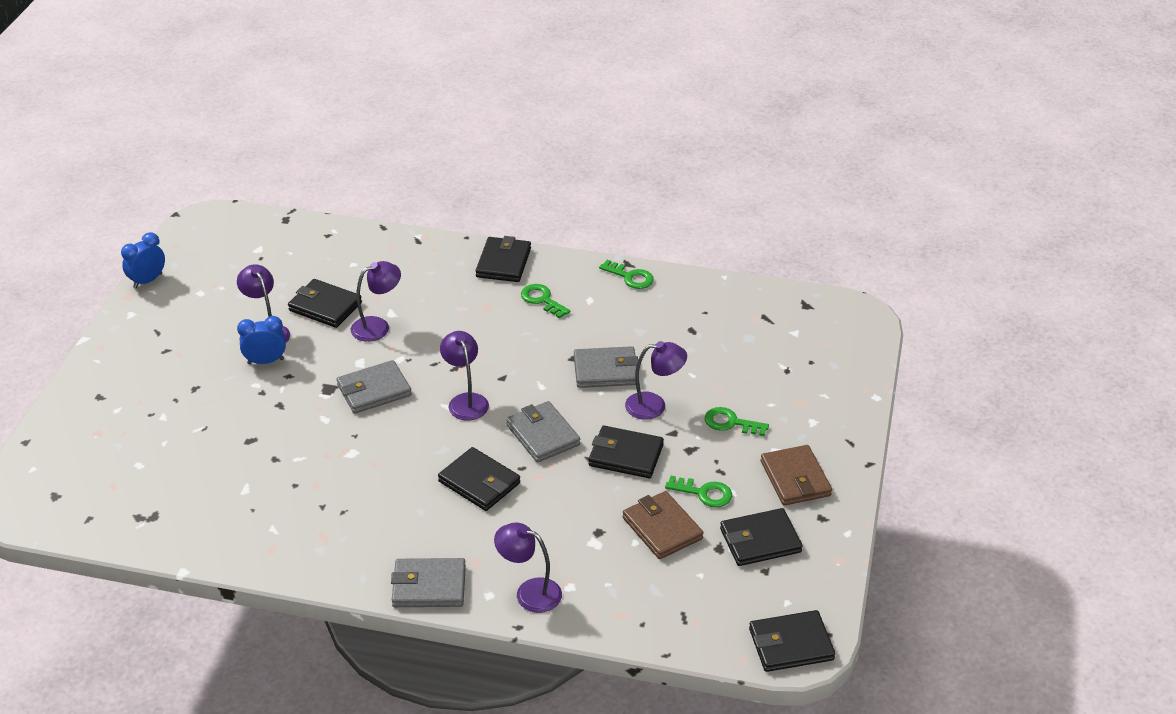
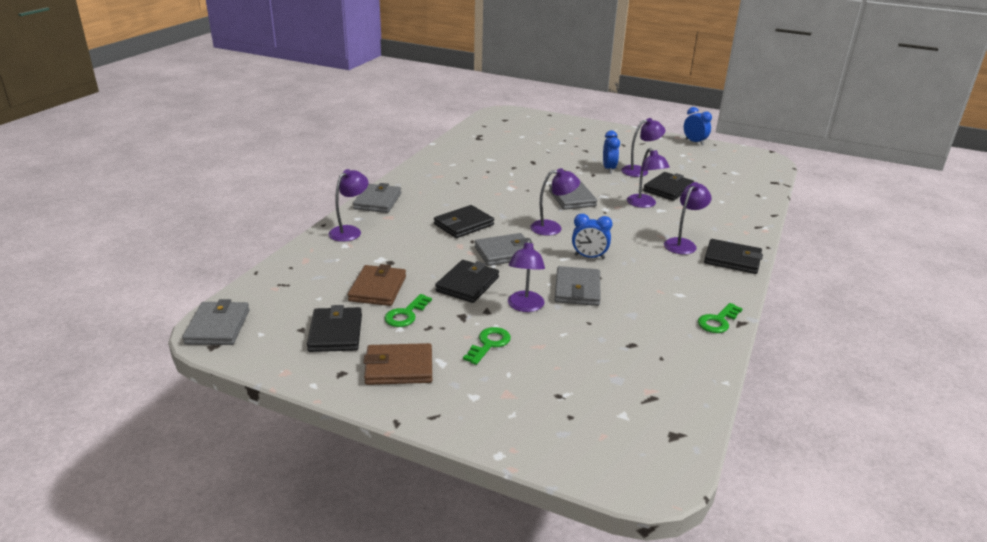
camera: 100 degrees right, 10 degrees down
green key [521,284,570,319] -> none
brown wallet [623,491,704,559] -> brown wallet turned 60 degrees counterclockwise [348,264,406,306]
black wallet [749,610,835,672] -> grey wallet [182,299,249,345]
none -> blue clock [572,214,613,259]
none -> purple lamp [664,182,712,254]

